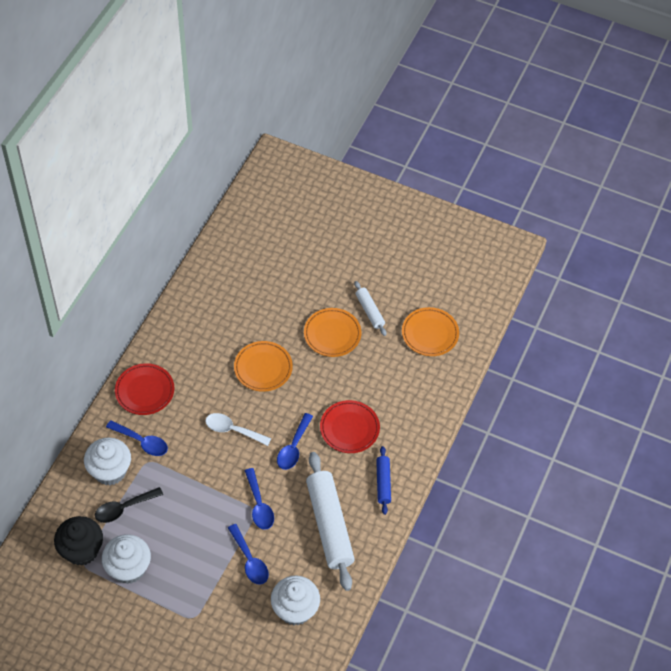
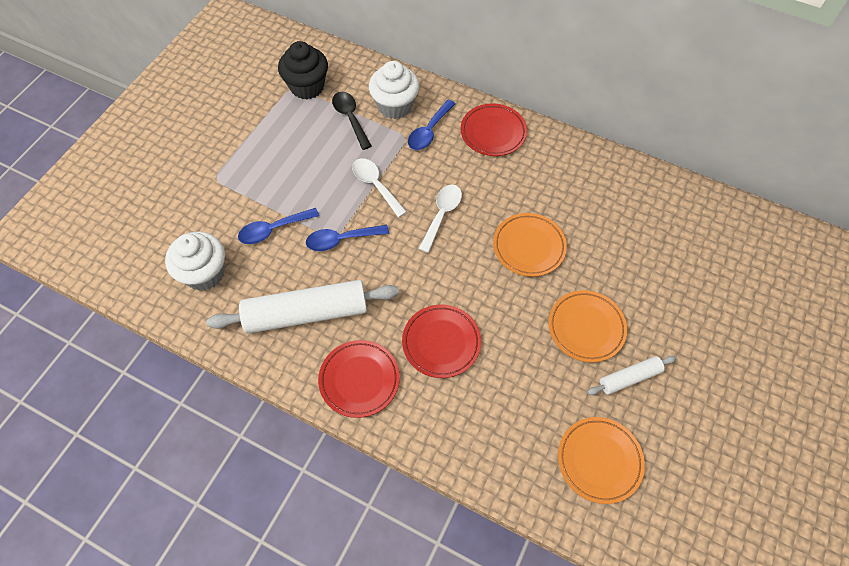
camera: 95 degrees right, 5 degrees up
white cupcake [102,534,151,584] -> none
blue spoon [277,413,313,470] -> none
blue rolling pin [376,446,391,515] -> red plate [318,340,400,418]
none -> white spoon [352,158,407,218]

